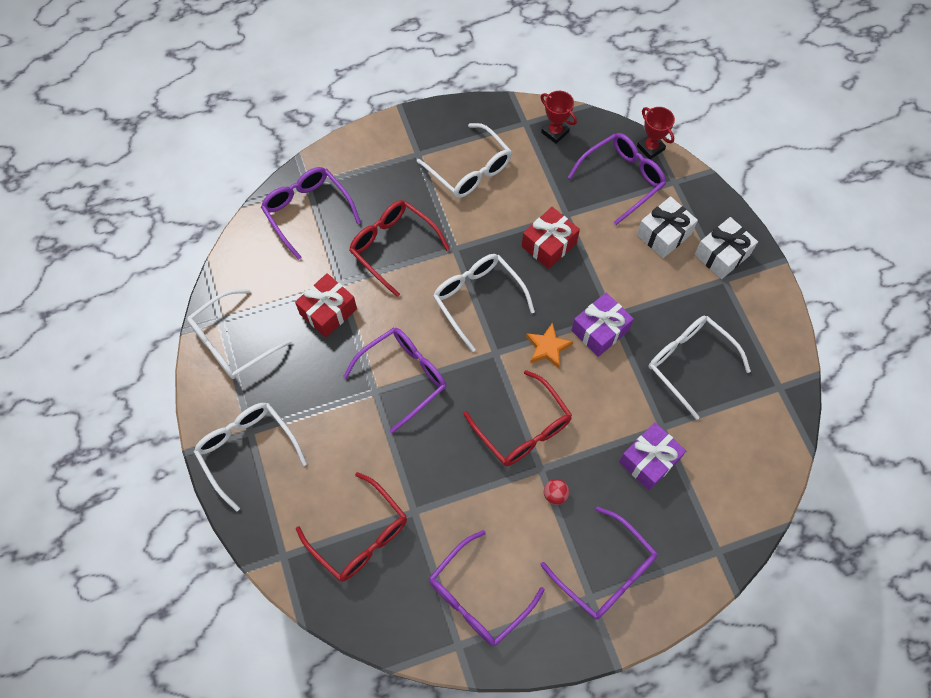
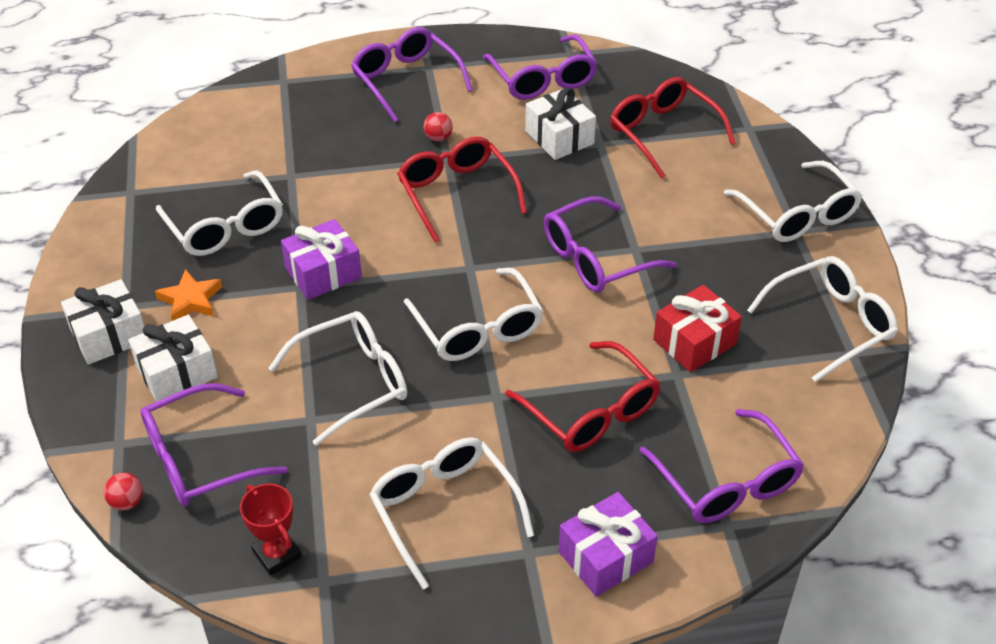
camera: 170 degrees left, 20 degrees down
purple glasses [429,530,545,646] -> purple glasses turned 105 degrees clockwise [483,34,598,100]
red gift [522,207,580,269] -> white glasses [268,311,407,446]
orange star [526,322,573,368] -> orange star moved to [155,269,222,321]
purple gift [619,422,686,491] -> purple gift moved to [558,492,658,597]
red trophy [637,107,675,159] -> red ball [104,472,143,510]
none -> white gift [525,87,596,160]

